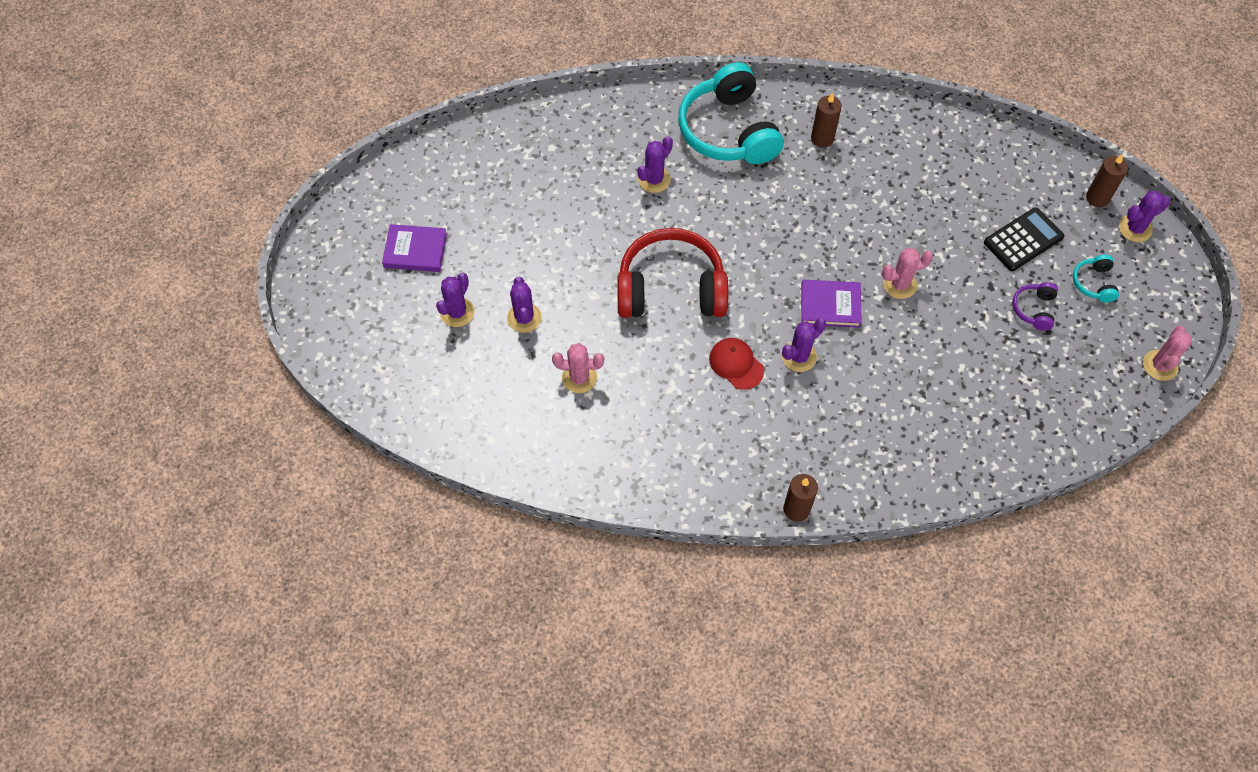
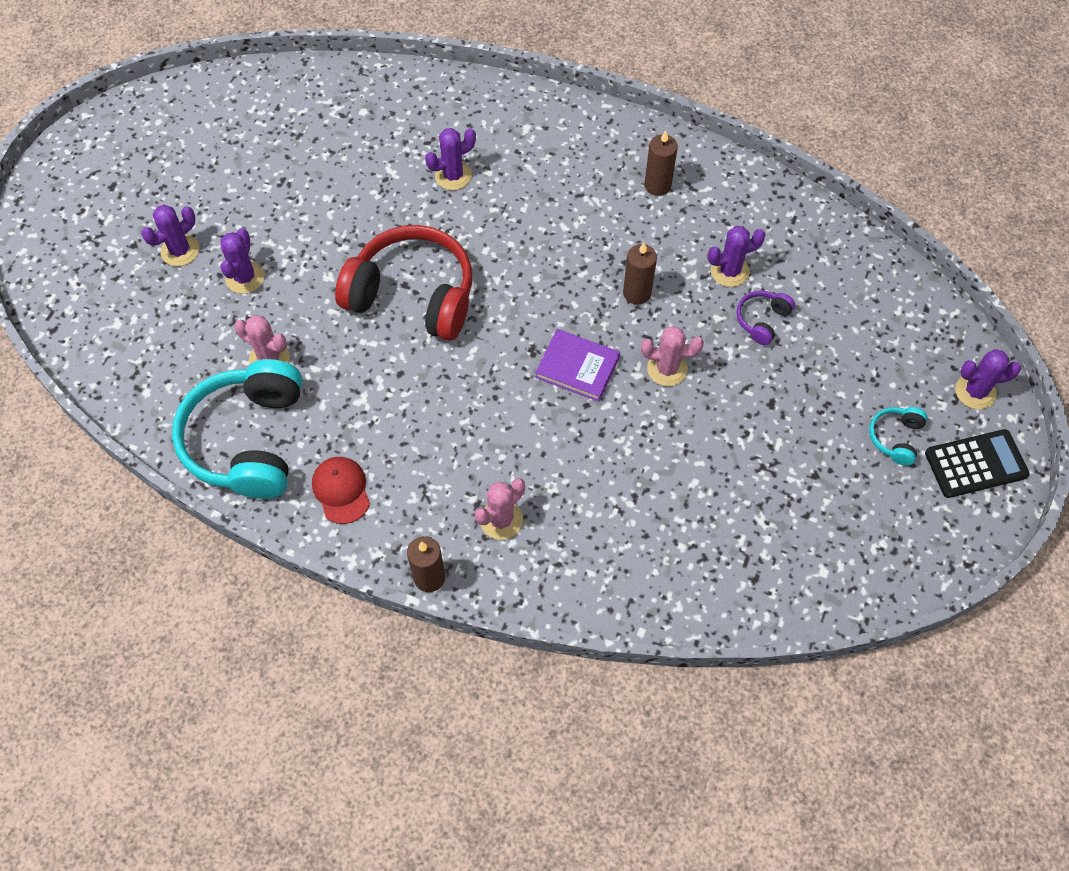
camera: 20 degrees right, 0 degrees up
purple book [382,224,447,272] -> none
turquoise headphones [678,62,784,164] -> turquoise headphones moved to [172,359,302,499]
red cap [709,338,764,390] -> red cap moved to [312,457,370,524]
purple cactus [782,318,826,372] -> purple cactus moved to [708,226,766,287]
black calculator [984,207,1065,271] -> black calculator moved to [925,429,1030,498]
purple headphones [1012,282,1058,331] -> purple headphones moved to [736,290,795,345]
brown candle [1086,154,1128,207] -> brown candle moved to [623,243,657,305]
pink cactus [1143,326,1192,381] -> pink cactus moved to [475,478,525,540]

